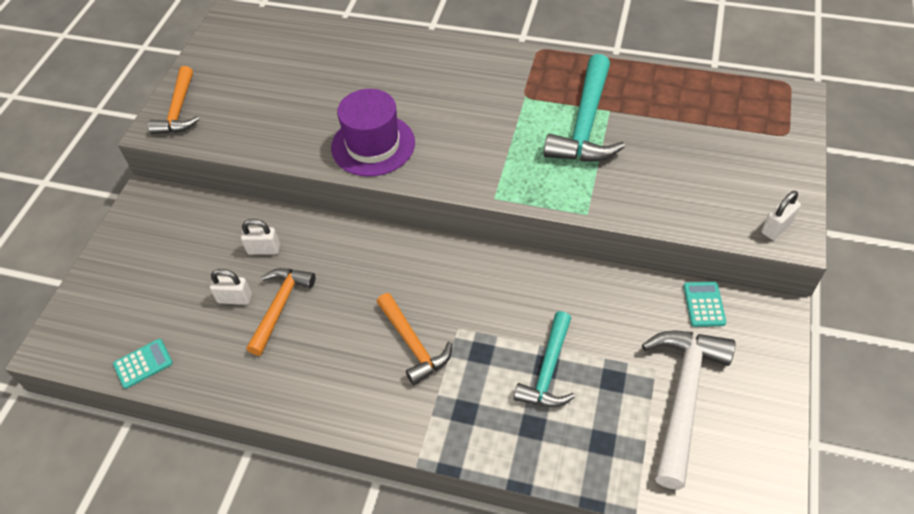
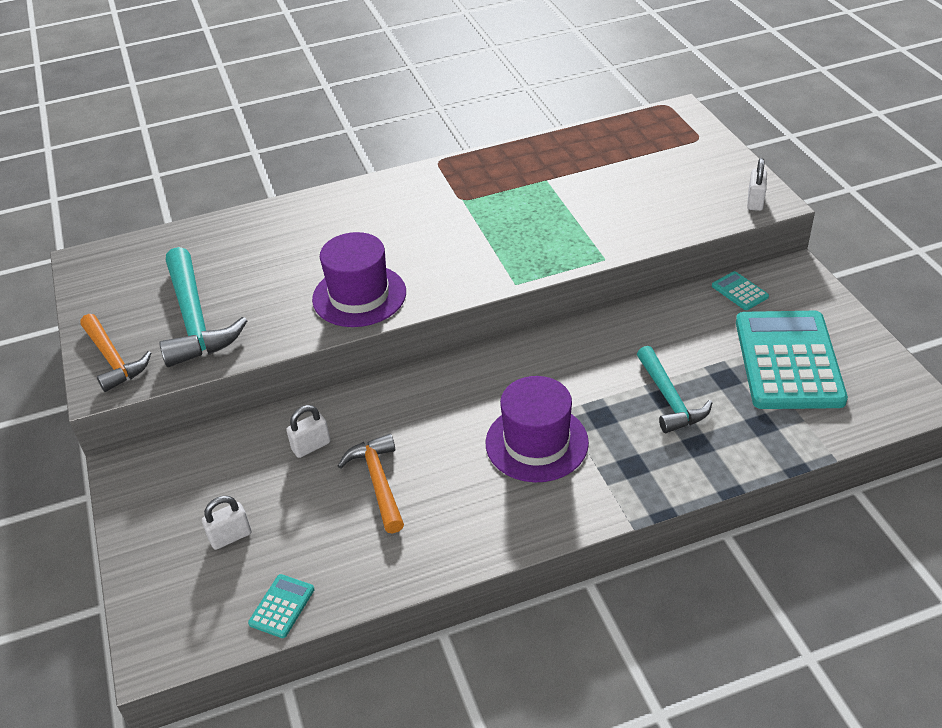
camera: 35 degrees left, 10 degrees down
white padlock [210,269,252,305] -> white padlock moved to [202,496,251,550]
orange hammer [377,293,452,385] -> purple hat [486,376,589,482]
turquoise hammer [544,54,625,162] -> turquoise hammer moved to [159,247,247,367]
white hammer [642,330,736,489] -> turquoise calculator [736,311,848,409]

